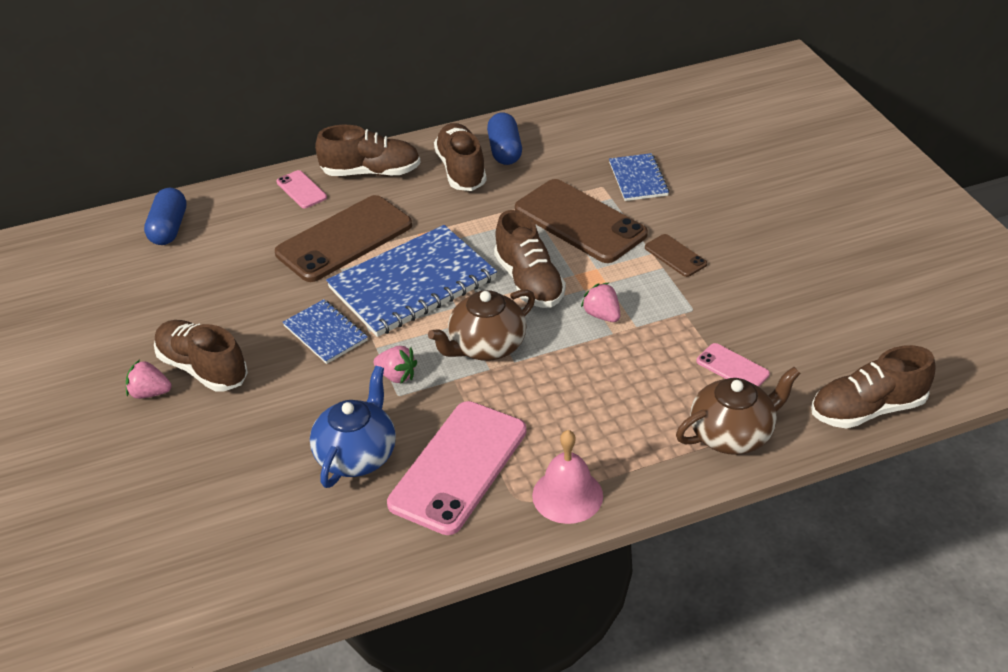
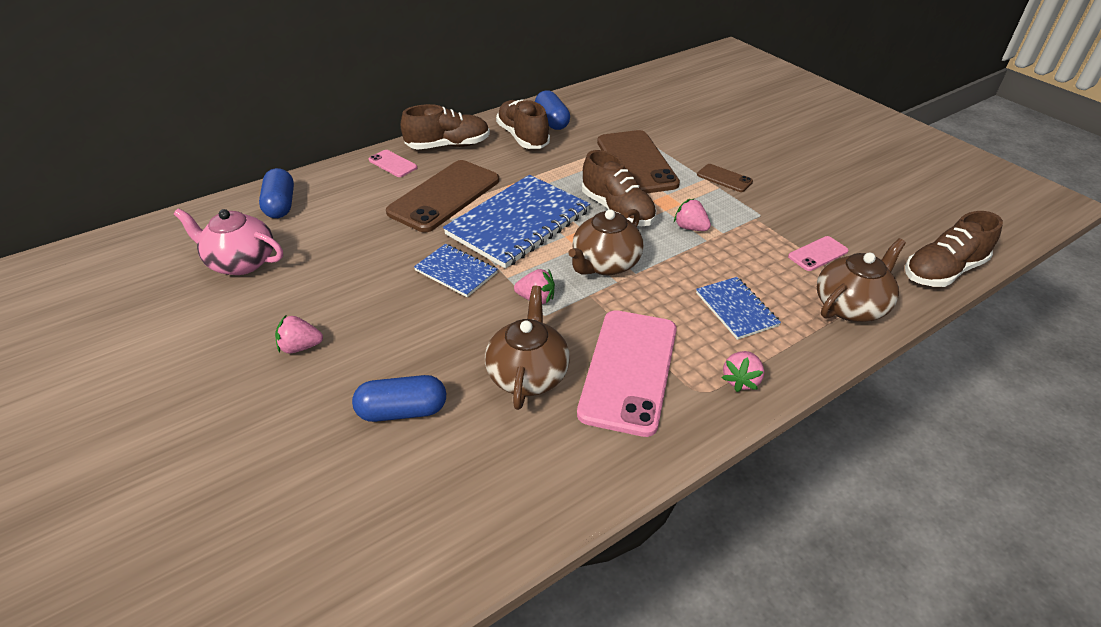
camera: 15 degrees left, 0 degrees up
brown shoe [154,320,248,391] -> none
blue teapot [310,366,396,488] -> brown teapot [485,286,570,410]
brown phone [515,179,648,263] -> brown phone turned 45 degrees clockwise [597,130,680,193]
pink bell [532,430,603,524] -> pink strawberry [722,351,764,392]
blue notebook [609,153,669,201] -> blue notebook moved to [696,277,781,340]
pink phone [696,343,770,387] -> pink phone turned 60 degrees counterclockwise [788,236,848,271]
none -> pink teapot [174,209,283,275]
none -> blue capsule [352,375,446,422]

